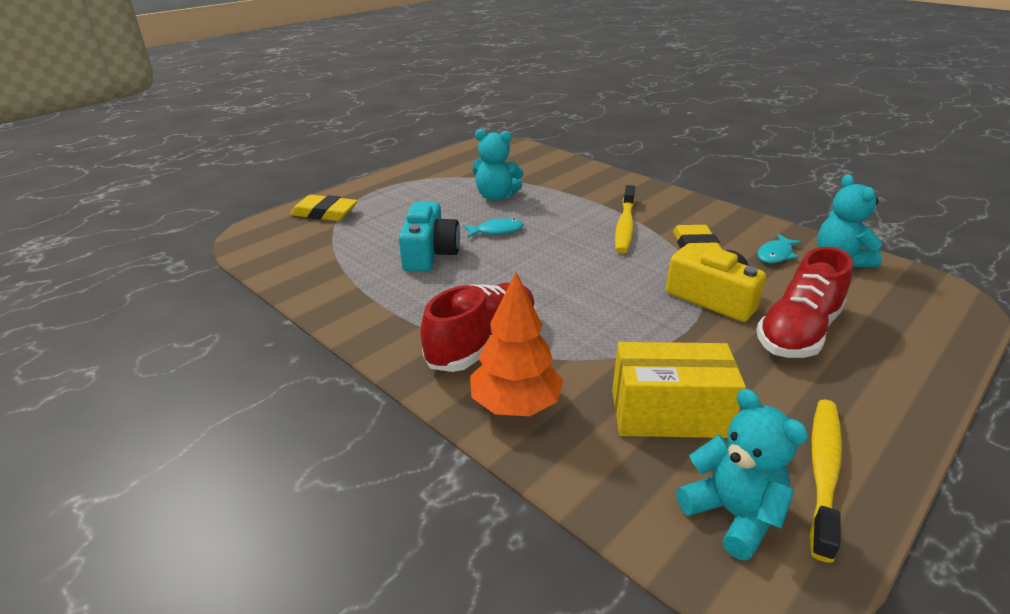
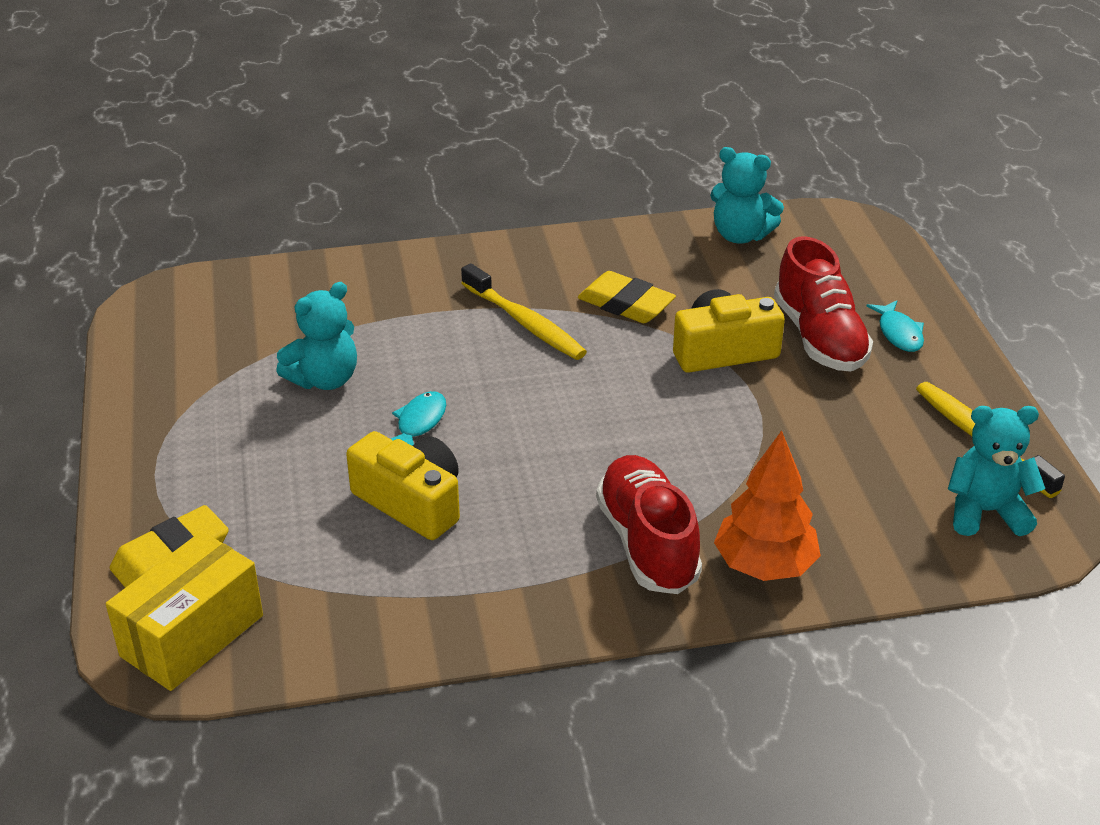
camera: 55 degrees left, 5 degrees up
turquoise camera [399,202,460,272] -> yellow camera [346,431,460,540]
yellow box [612,342,746,438] -> yellow box moved to [106,531,263,691]
turquoise fish [757,234,802,263] -> turquoise fish moved to [866,300,924,352]

